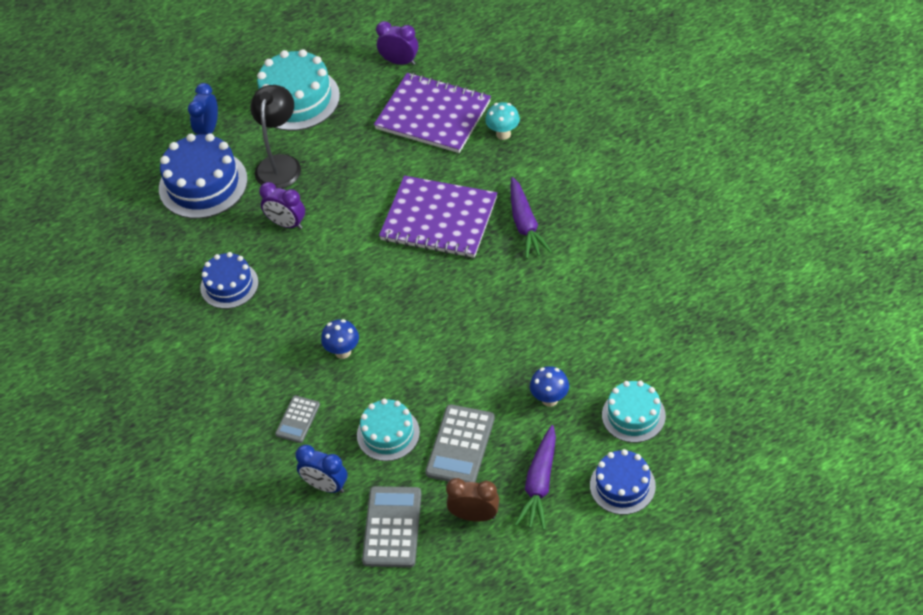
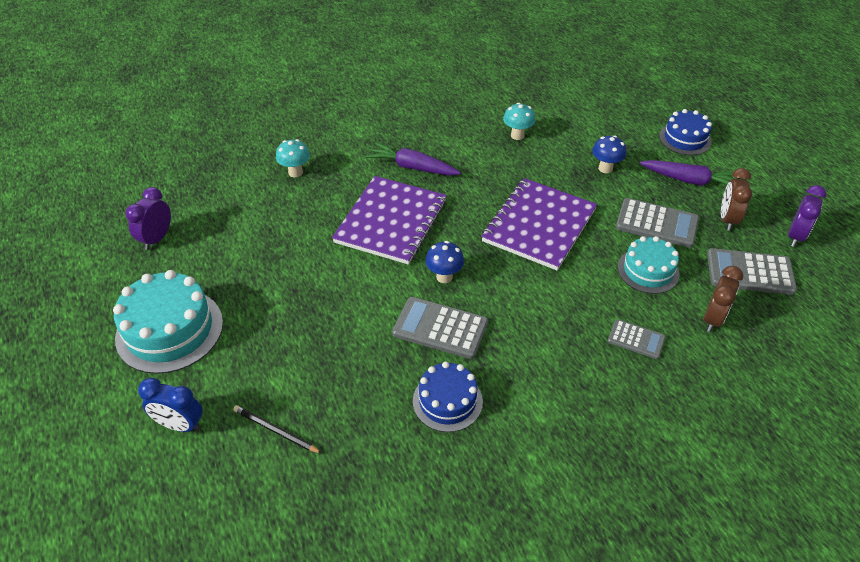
camera: 90 degrees left, 5 degrees down
blue cake [159,133,248,219] -> black pencil [233,405,322,454]
black lamp [251,85,301,189] -> none
purple clock [259,182,305,229] -> purple clock moved to [788,185,827,247]
blue clock [296,445,348,493] -> brown clock [703,266,743,332]
blue mushroom [321,319,359,359] -> blue mushroom moved to [425,241,464,283]
purple notebook [374,73,491,153] -> purple notebook moved to [481,178,597,271]
purple carrot [510,177,552,259] -> purple carrot turned 150 degrees counterclockwise [366,143,461,175]
turquoise cake [602,381,666,443] -> none
none -> grey calculator [392,297,488,359]
none -> turquoise mushroom [503,103,535,140]

